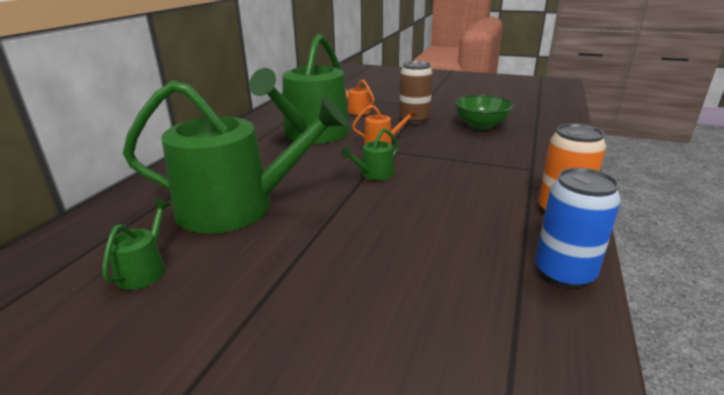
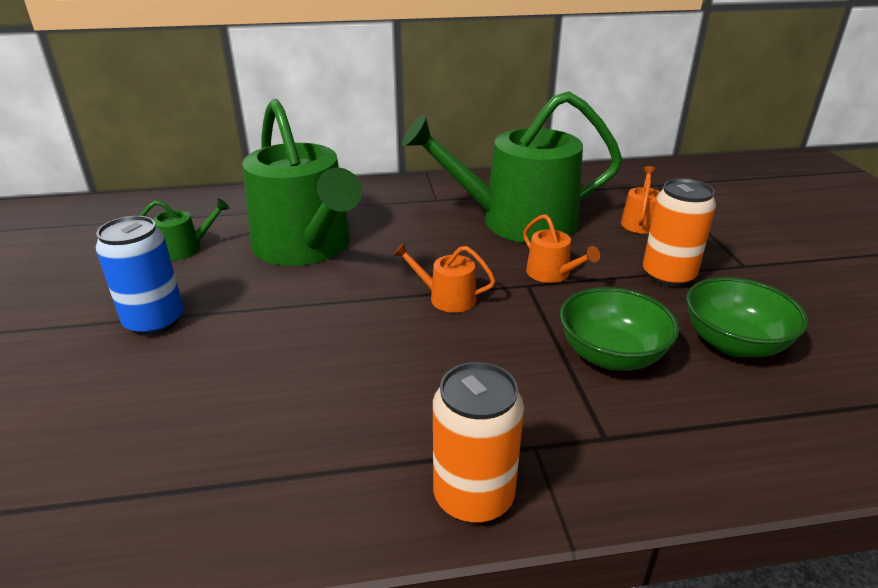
camera: 60 degrees right, 5 degrees up
green watering can [341,128,399,180] -> orange watering can [393,243,495,313]
brown can [399,61,433,124] -> orange can [643,178,716,287]
blue can [535,168,621,288] -> blue can moved to [95,216,184,336]
none -> green bowl [560,287,679,371]

